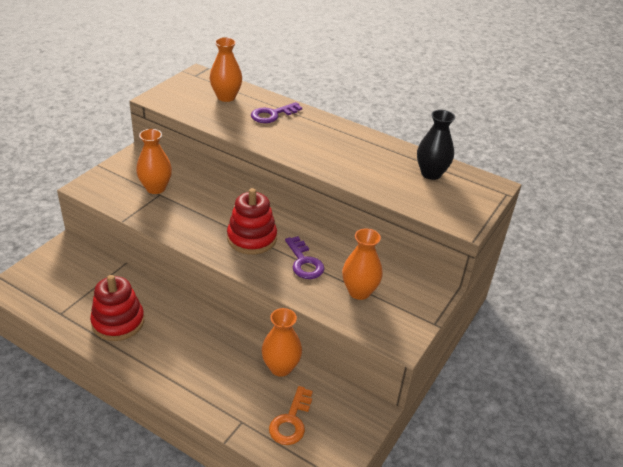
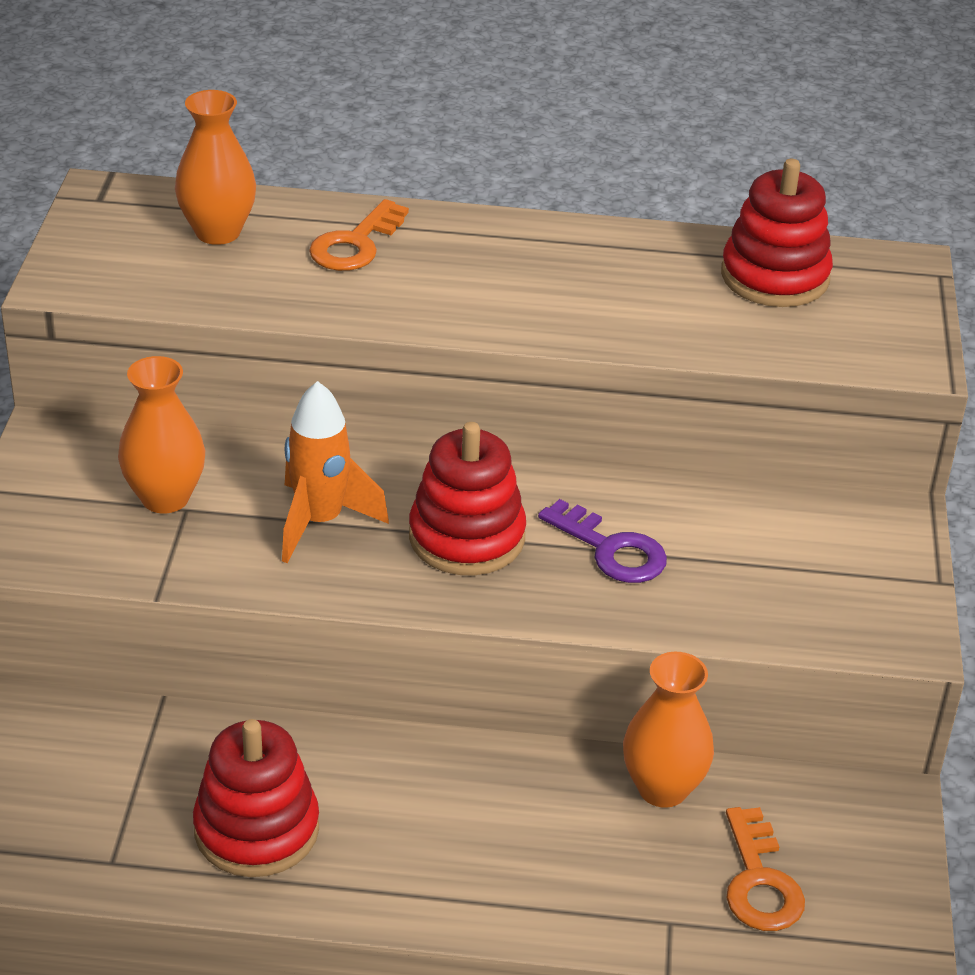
camera: 25 degrees left, 0 degrees up
purple key [251,102,302,123] -> orange key [309,199,409,271]
orange vase [342,228,383,300] -> none
black vase [417,110,455,180] -> red stacking toy [721,159,833,307]
none -> orange rocket [282,381,389,563]

